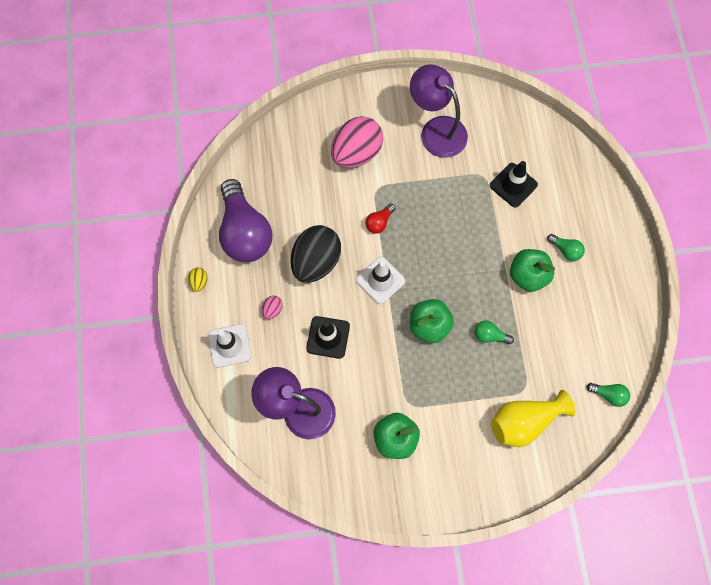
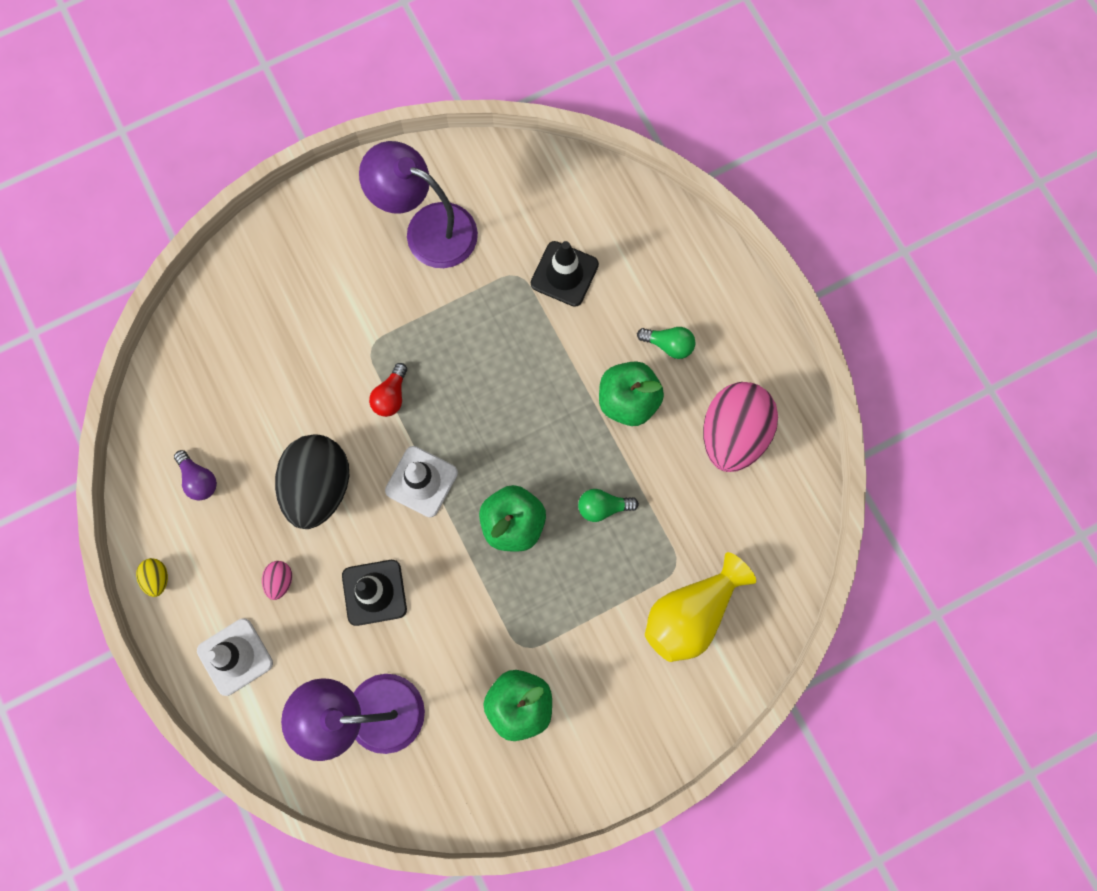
camera: 20 degrees left, 5 degrees up
purple light bulb [219,179,273,262] -> purple light bulb [174,450,217,500], size x0.41
pink egg [331,116,383,168] -> pink egg moved to [703,382,778,472]
green light bulb [587,383,630,407] -> none

